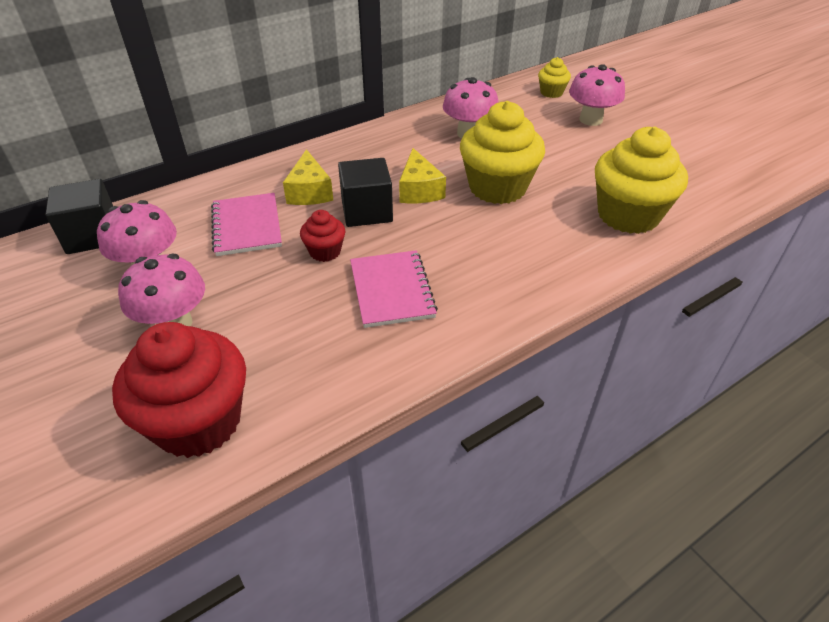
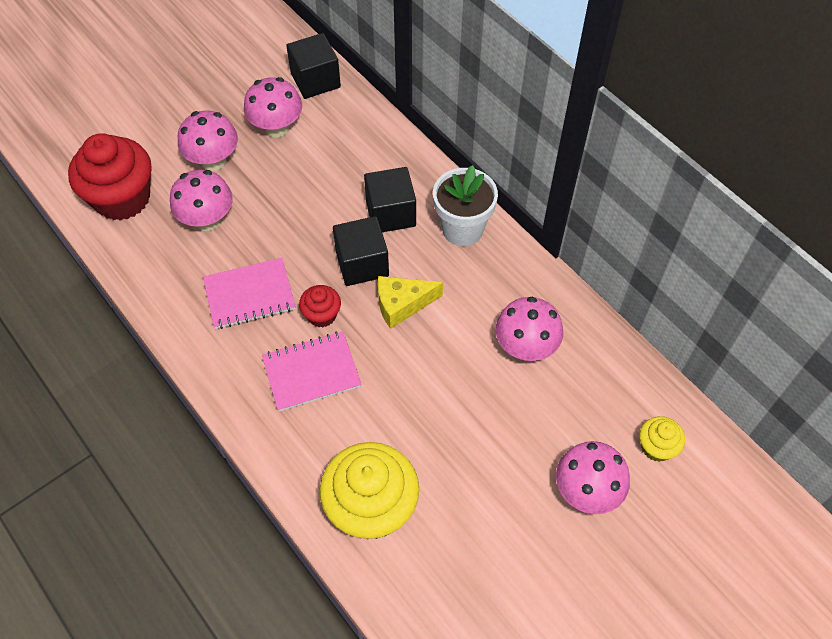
camera: 85 degrees right, 15 degrees up
pink notebook [211,193,282,256] -> pink notebook moved to [262,331,362,411]
yellow cheese [283,149,333,205] -> black cube [364,167,416,232]
red cupcake [300,210,345,262] -> red cupcake moved to [299,285,341,328]
yellow cupcake [460,101,545,204] -> none
none -> pink mushroom [170,170,233,231]
none -> white flower pot [433,165,498,246]

